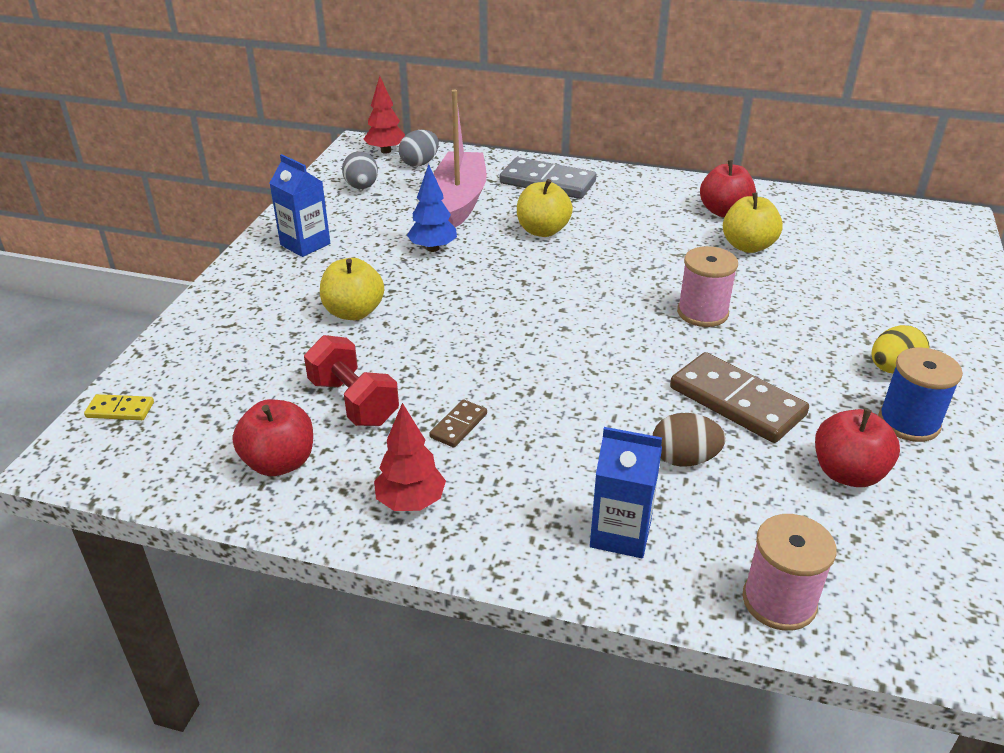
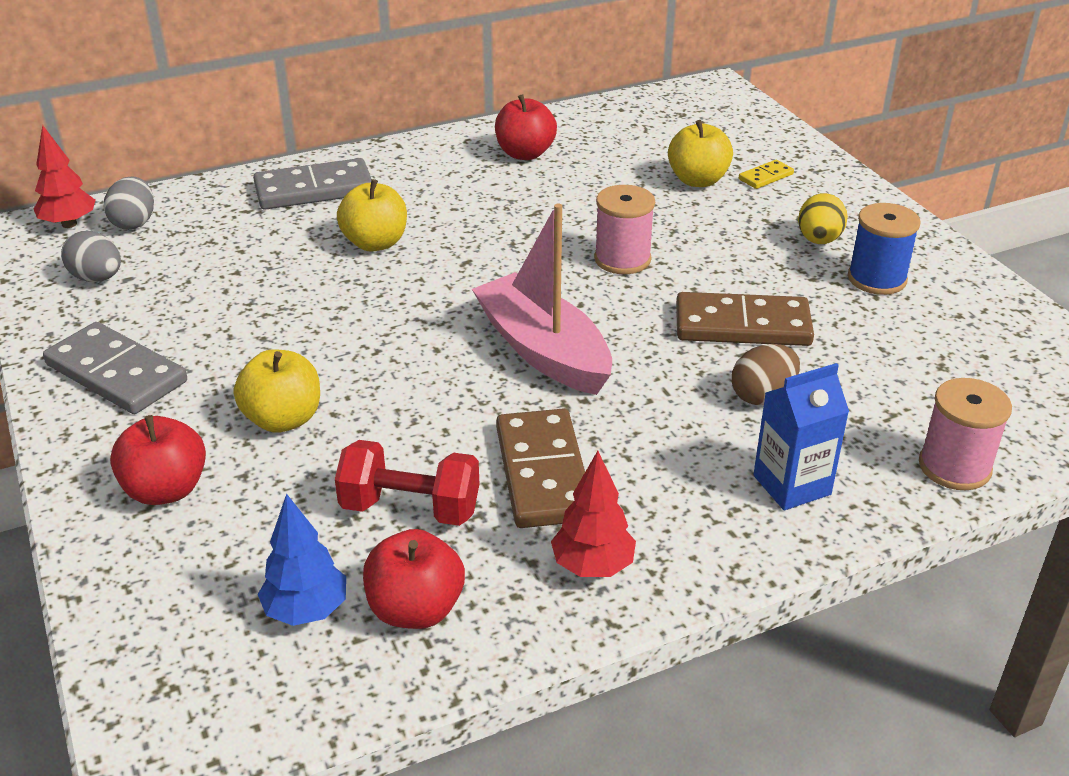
camera: 40 degrees left, 0 degrees up
yellow domino [84,394,154,420] -> yellow domino moved to [739,160,794,189]
blue carton [270,154,330,257] -> grey domino [43,322,187,414]
blue tree [407,164,457,252] -> blue tree moved to [258,494,346,626]
brown domino [429,399,487,448] -> brown domino [496,409,585,528], size x2.10
pink boat [433,89,487,227] -> pink boat moved to [472,204,612,395]
yellow apple [723,193,783,253] -> yellow apple moved to [668,120,733,187]
red apple [815,409,900,487] -> red apple moved to [110,415,206,505]

